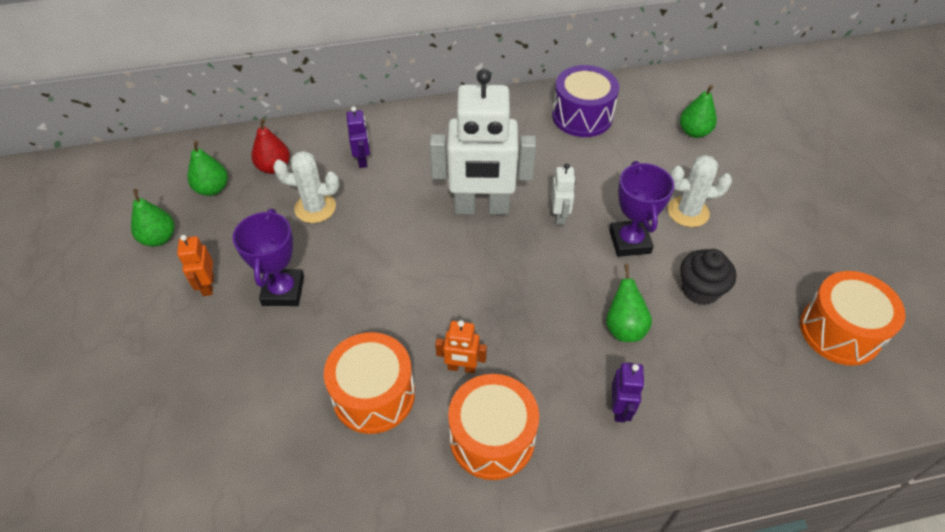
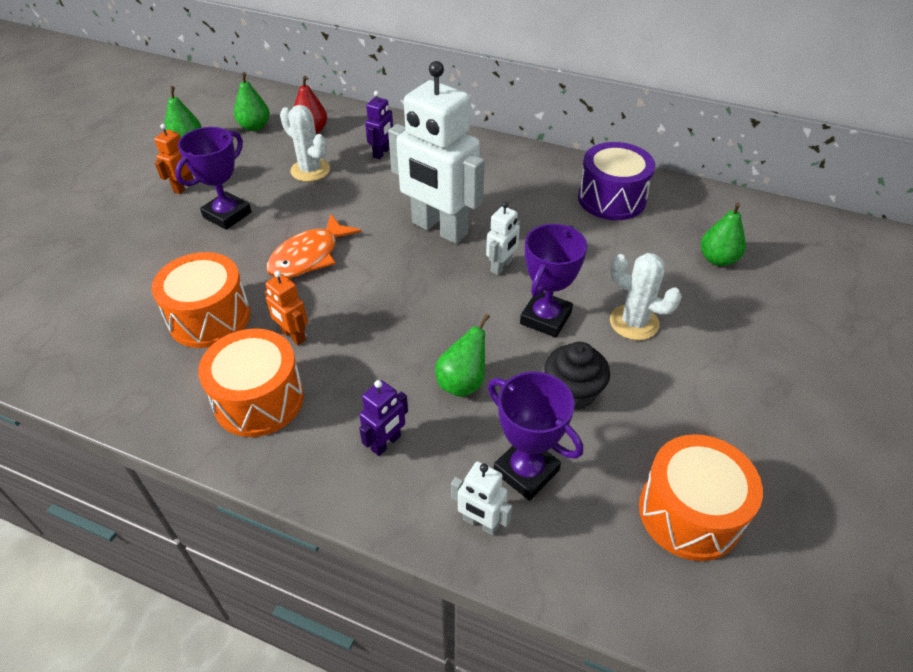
camera: 35 degrees right, 5 degrees down
none -> orange fish [267,214,361,278]
none -> white robot [451,461,512,536]
none -> purple trophy [488,371,583,501]

